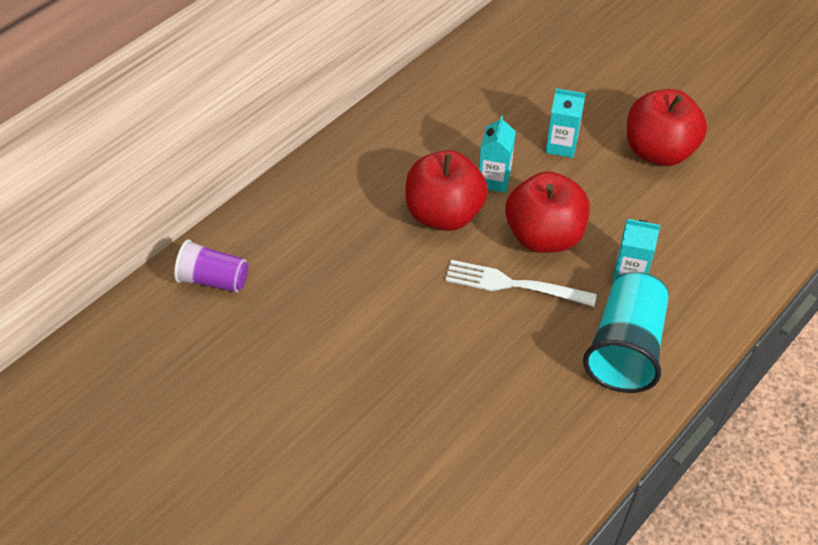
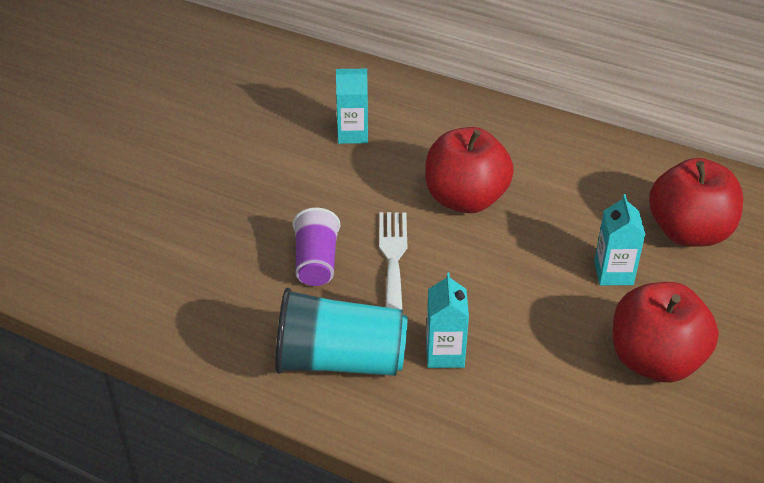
camera: 75 degrees right, 10 degrees down
purple cup [174,239,248,292] -> purple cup moved to [293,208,340,286]
turquoise carton [479,115,516,193] -> turquoise carton moved to [336,69,368,144]
red apple [505,171,590,253] -> red apple moved to [649,158,743,247]

